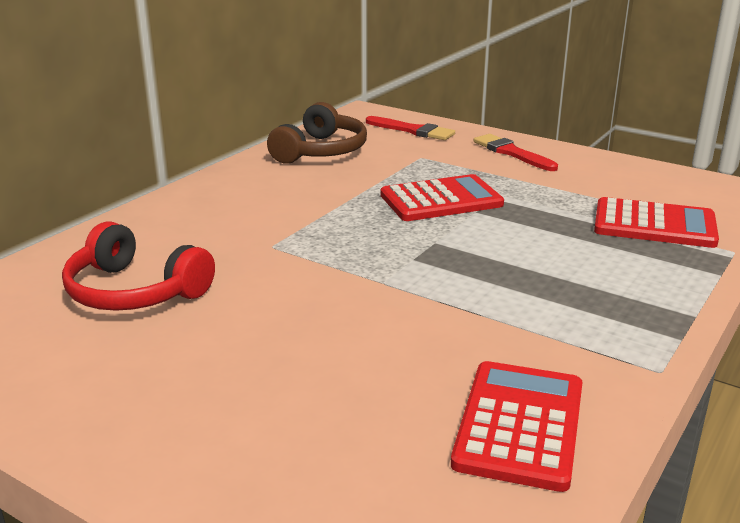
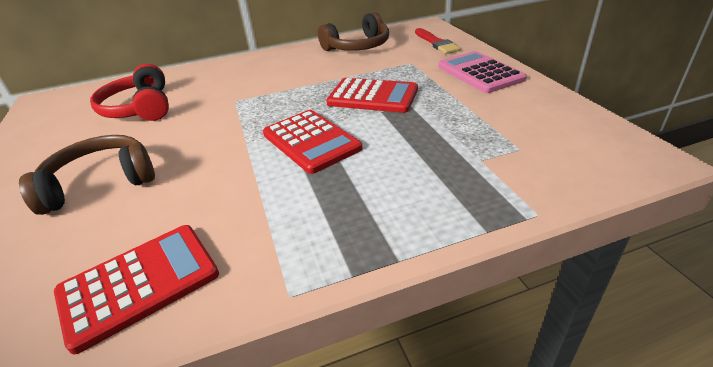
camera: 40 degrees right, 10 degrees up
red brush [474,134,558,171] -> pink calculator [438,51,527,93]
red calculator [594,197,719,248] -> red calculator moved to [263,110,363,174]
none -> brown headphones [19,135,155,215]

